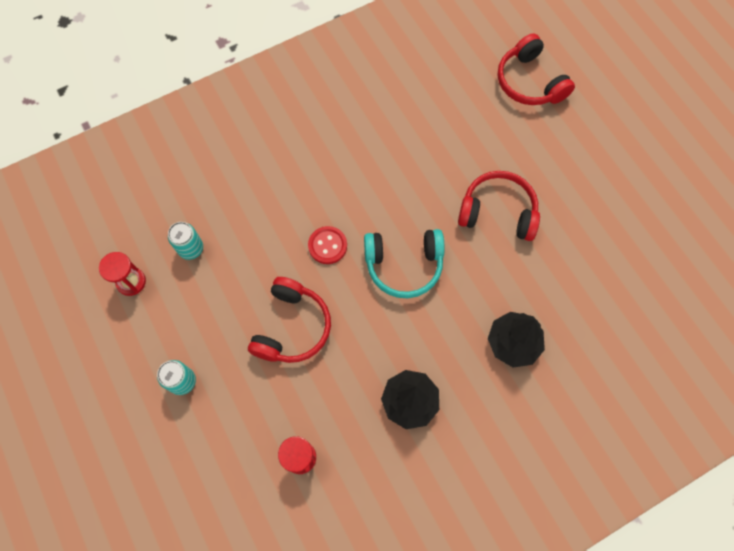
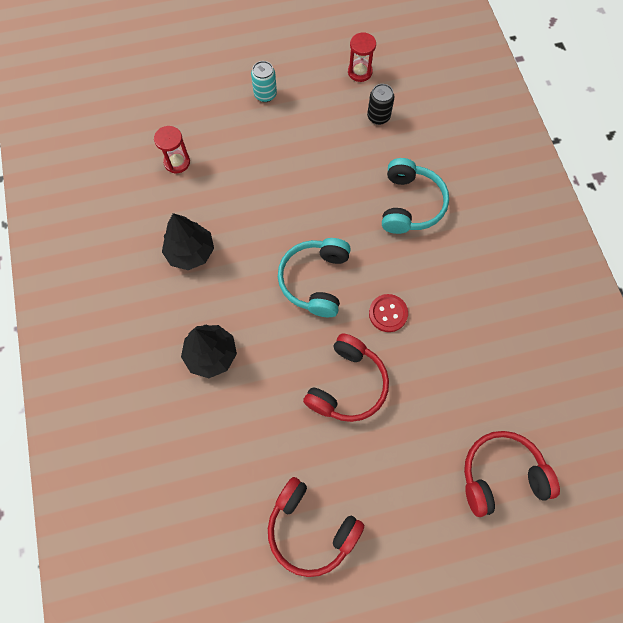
camera: 105 degrees right, 0 degrees up
turquoise can [168,222,203,260] -> black can [367,84,394,125]
red headphones [248,277,331,363] -> red headphones moved to [268,477,364,577]
red button [308,226,347,264] -> red button moved to [369,294,408,332]
none -> turquoise headphones [382,158,449,234]

